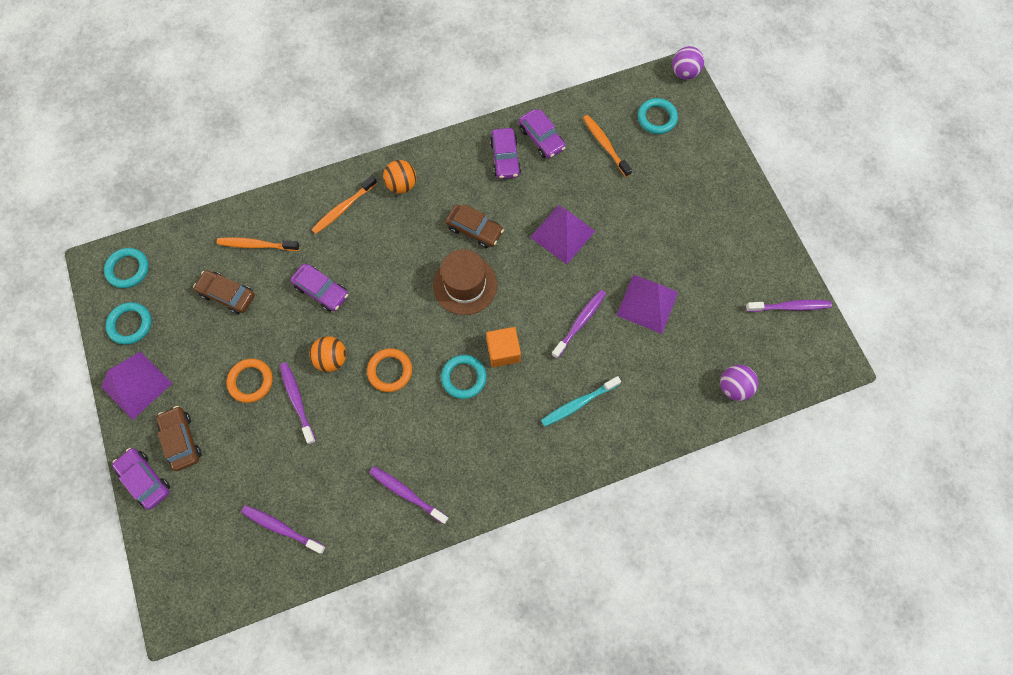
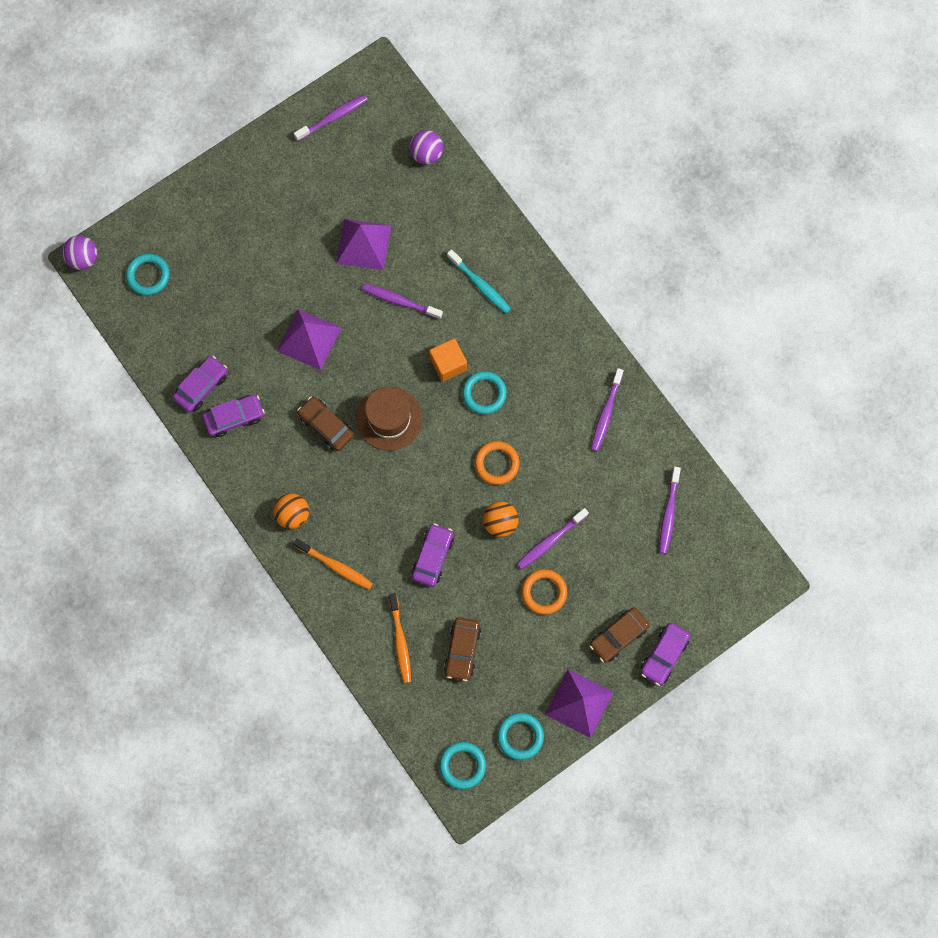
camera: 105 degrees left, 5 degrees up
brown car [445,204,504,248] -> brown car turned 60 degrees counterclockwise [297,396,354,451]
orange toothbrush [583,115,632,177] -> none
purple toothbrush [746,300,832,312] -> purple toothbrush turned 75 degrees clockwise [294,94,368,141]

